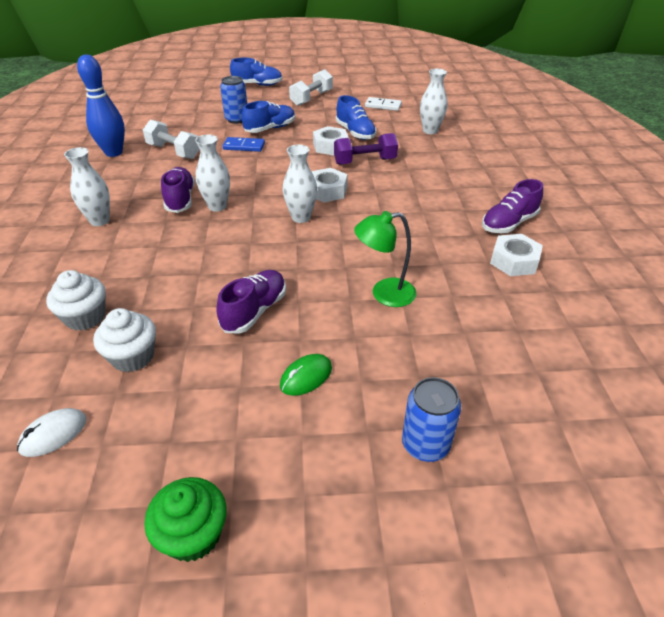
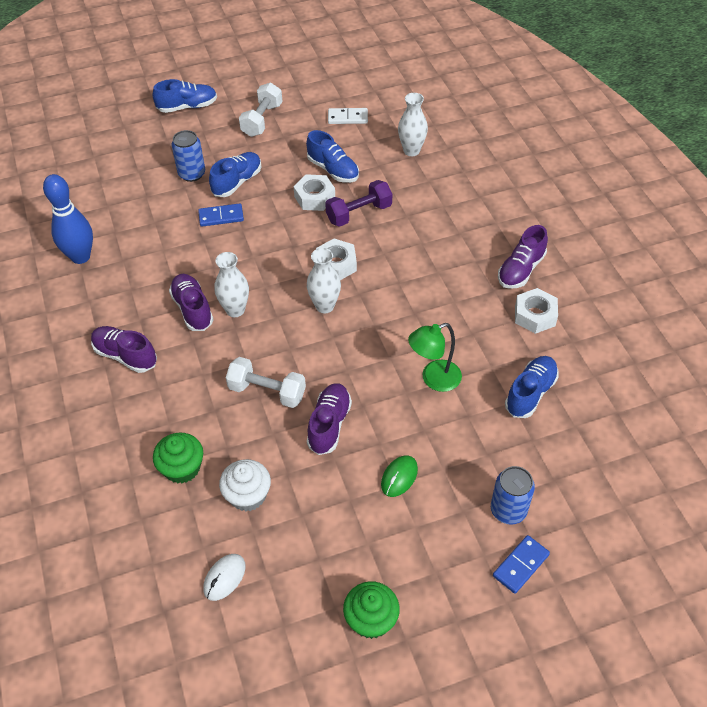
camera: 15 degrees left, 10 degrees up
white cupcake [46,270,106,331] -> green cupcake [153,433,203,484]
white vase [64,147,110,226] -> purple shoe [91,326,157,373]
white dumbbell [143,119,200,159] -> white dumbbell moved to [226,357,306,408]
none -> blue domino [493,535,550,594]
none -> blue shoe [505,356,559,418]

